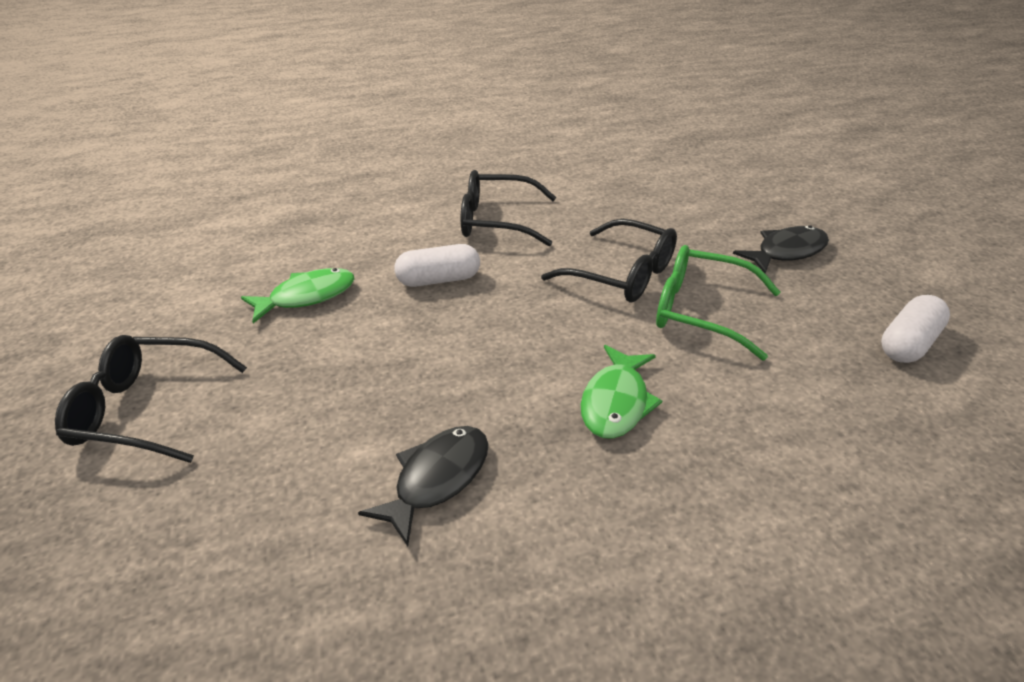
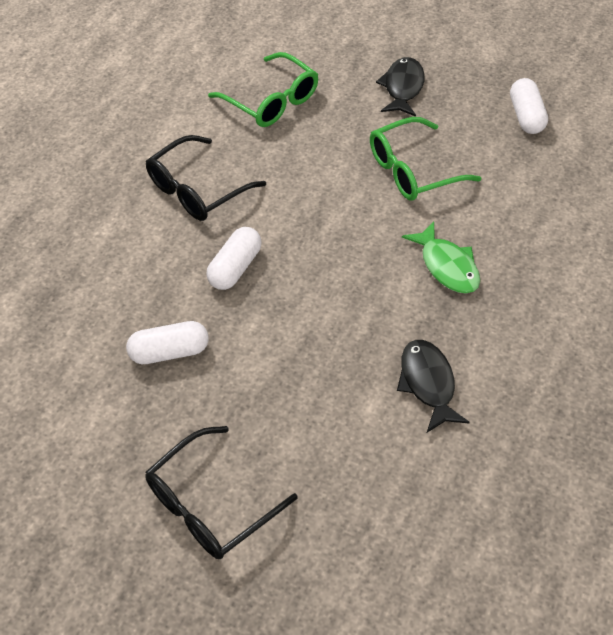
camera: 50 degrees left, 15 degrees up
green fish [241,268,355,323] -> white capsule [126,321,209,364]
black glasses [541,219,677,303] -> none
none -> green glasses [208,52,319,127]

